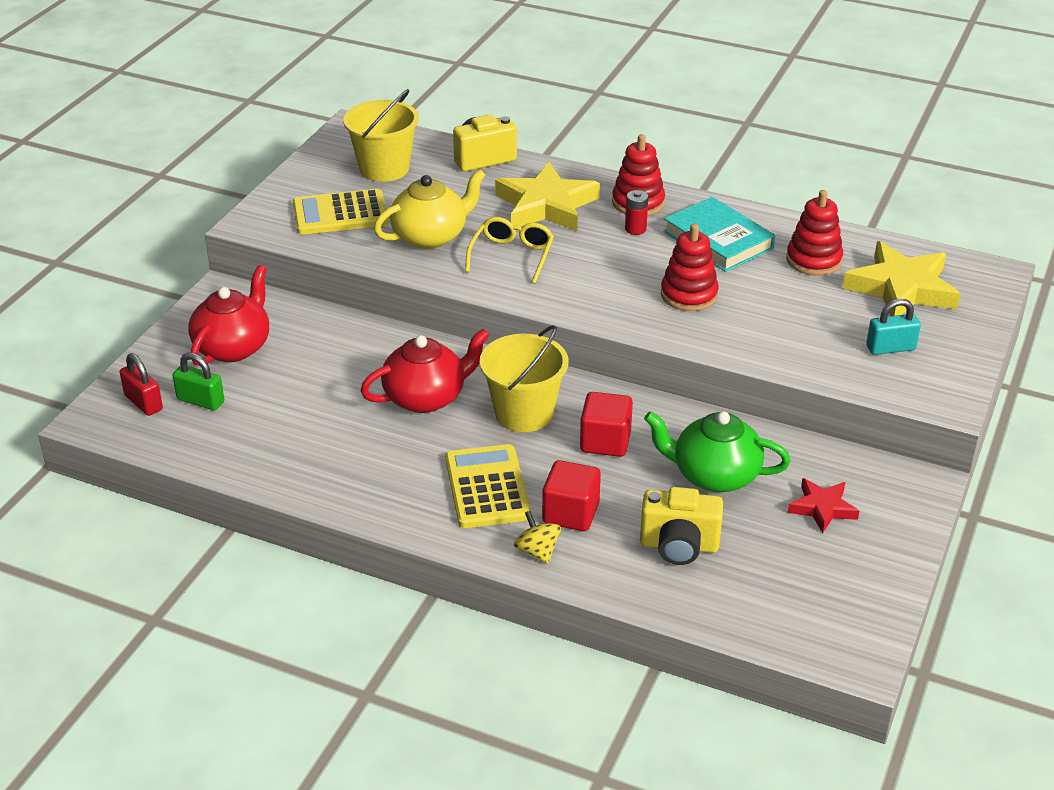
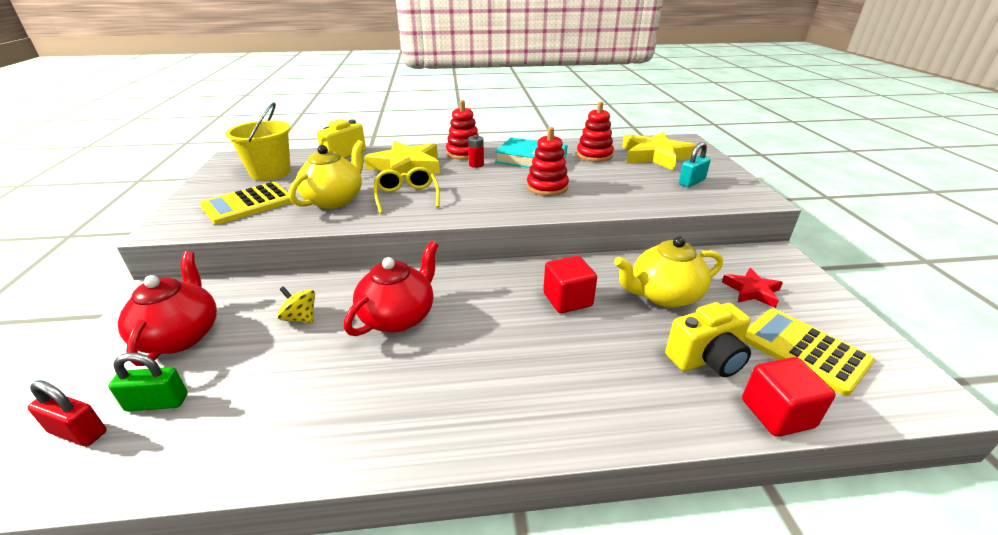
camera: 30 degrees left, 5 degrees down
yellow calculator [445,444,531,528] -> yellow calculator moved to [743,309,875,396]
yellow bucket [480,325,569,432] -> none
yellow spinning top [514,511,561,564] -> yellow spinning top moved to [277,286,315,323]
red cube [542,460,601,531] -> red cube moved to [742,357,836,437]
green teapot [644,411,791,492] -> yellow teapot [614,236,723,308]

